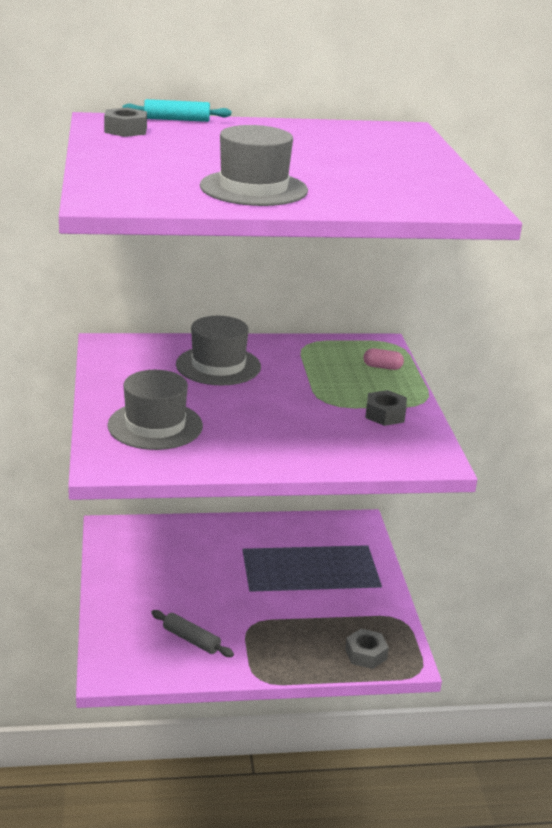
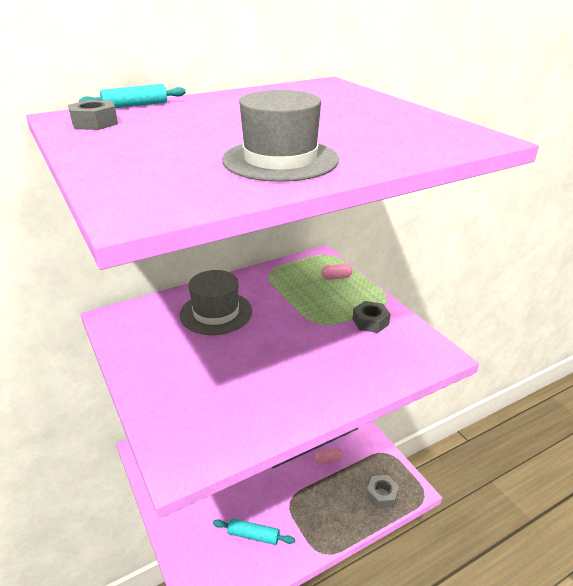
camera: 20 degrees left, 5 degrees up
grey hat [108,370,203,450] -> none
grey rolling pin [151,610,234,657] -> turquoise rolling pin [213,518,295,545]
none -> pink capsule [314,448,343,465]

